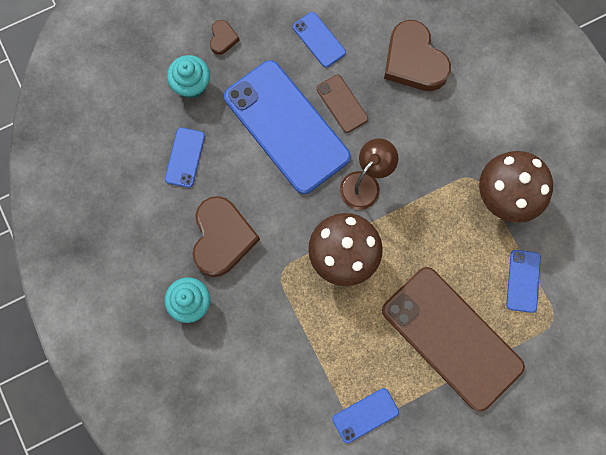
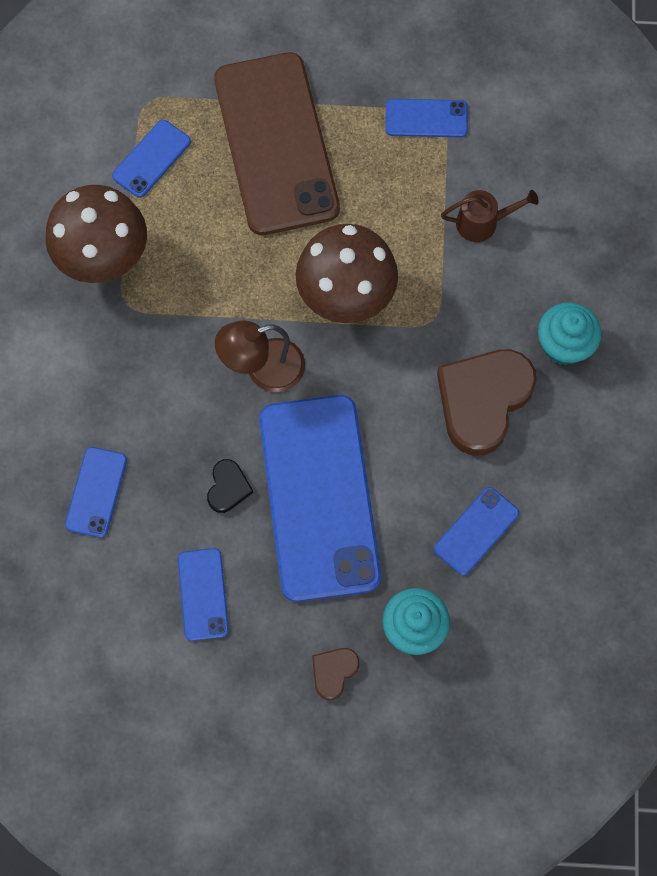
camera: 150 degrees left, 5 degrees down
brown phone [316,75,368,133] -> black heart [207,459,253,513]
brown heart [384,20,451,91] -> blue phone [65,447,127,538]
none -> brown watering can [441,190,539,242]

